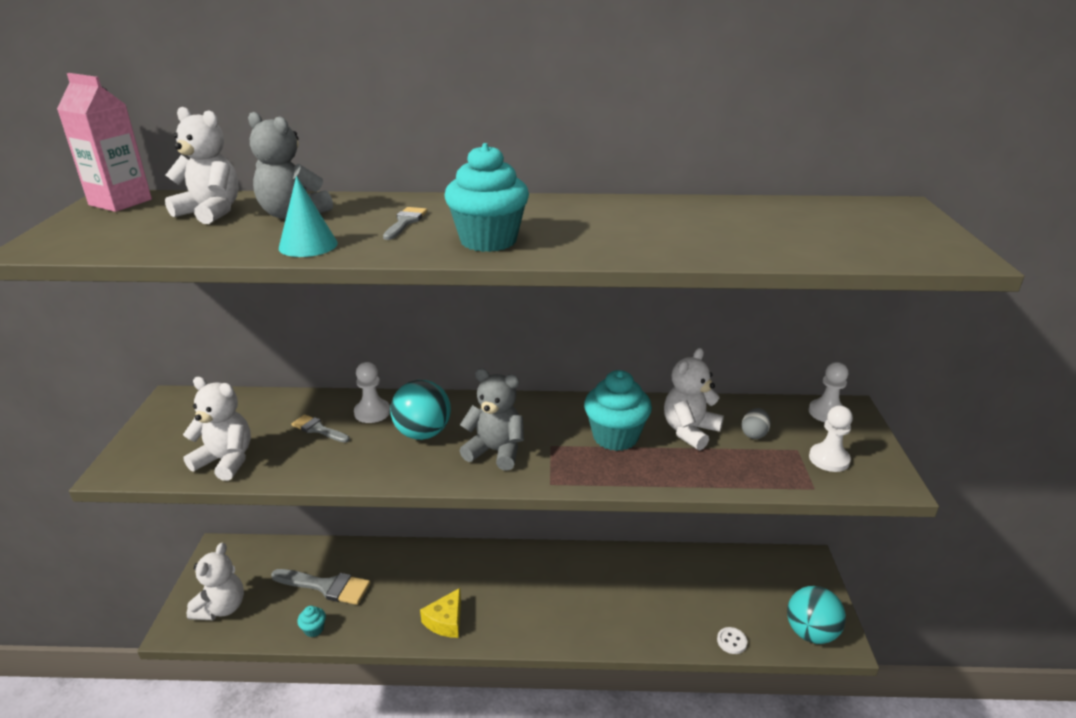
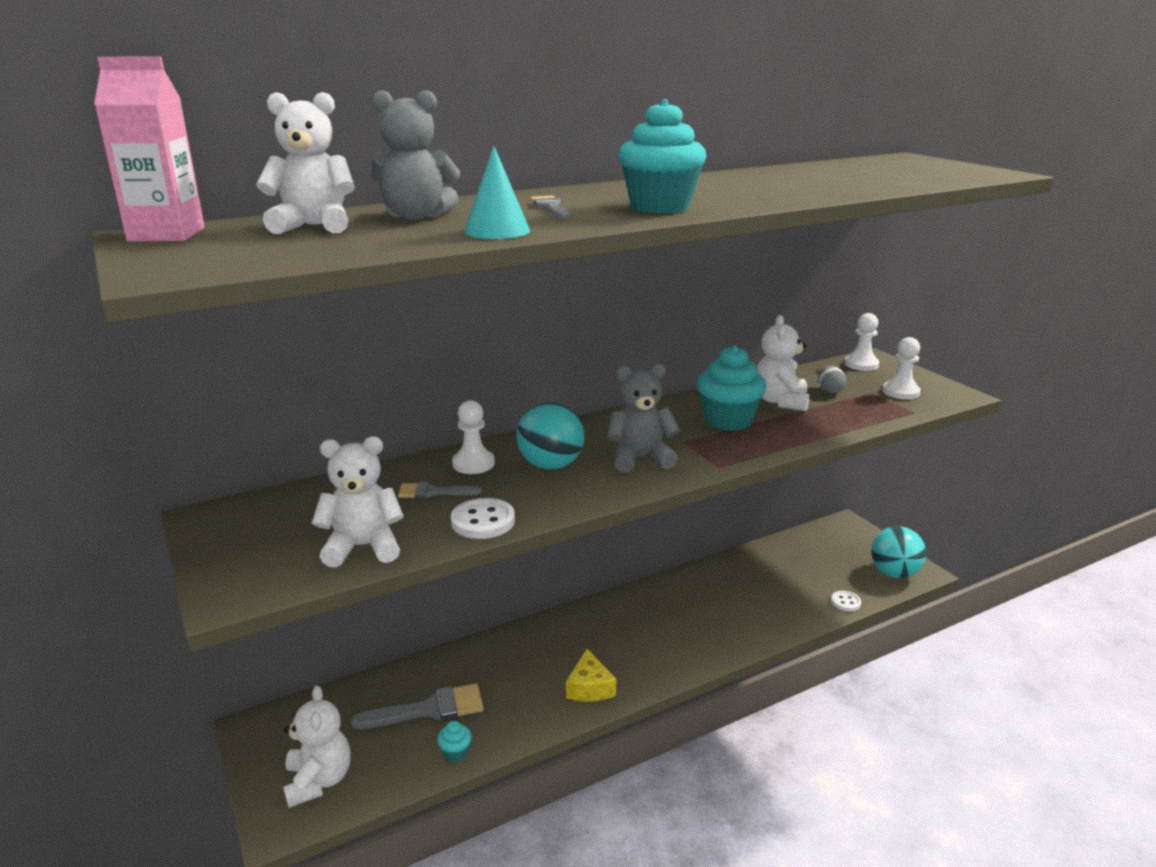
camera: 30 degrees left, 5 degrees down
none -> white button [451,498,515,539]

